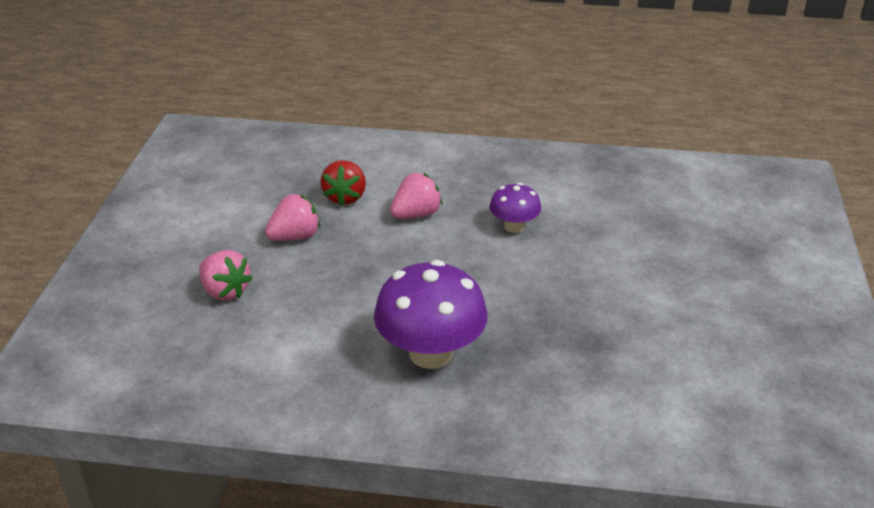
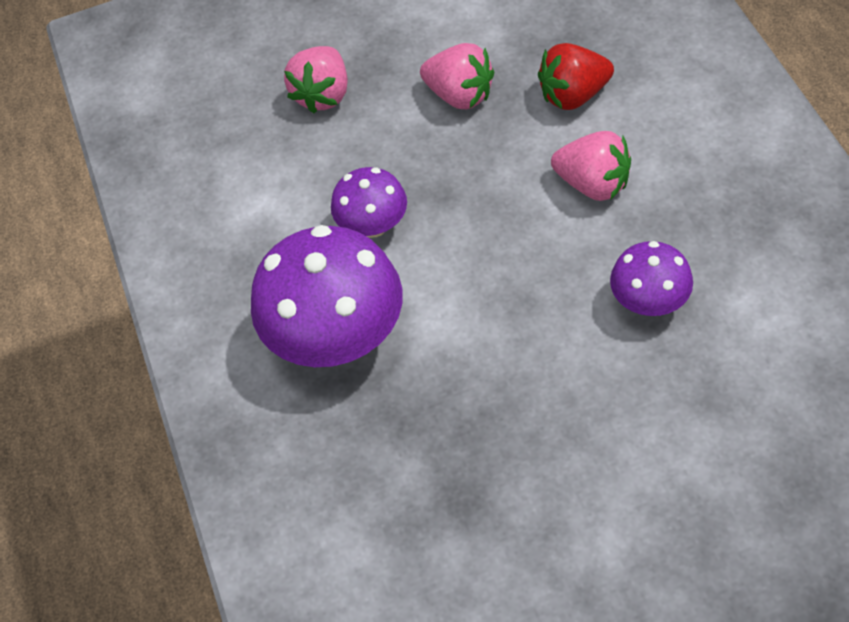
camera: 70 degrees right, 20 degrees up
none -> purple mushroom [331,167,407,238]

